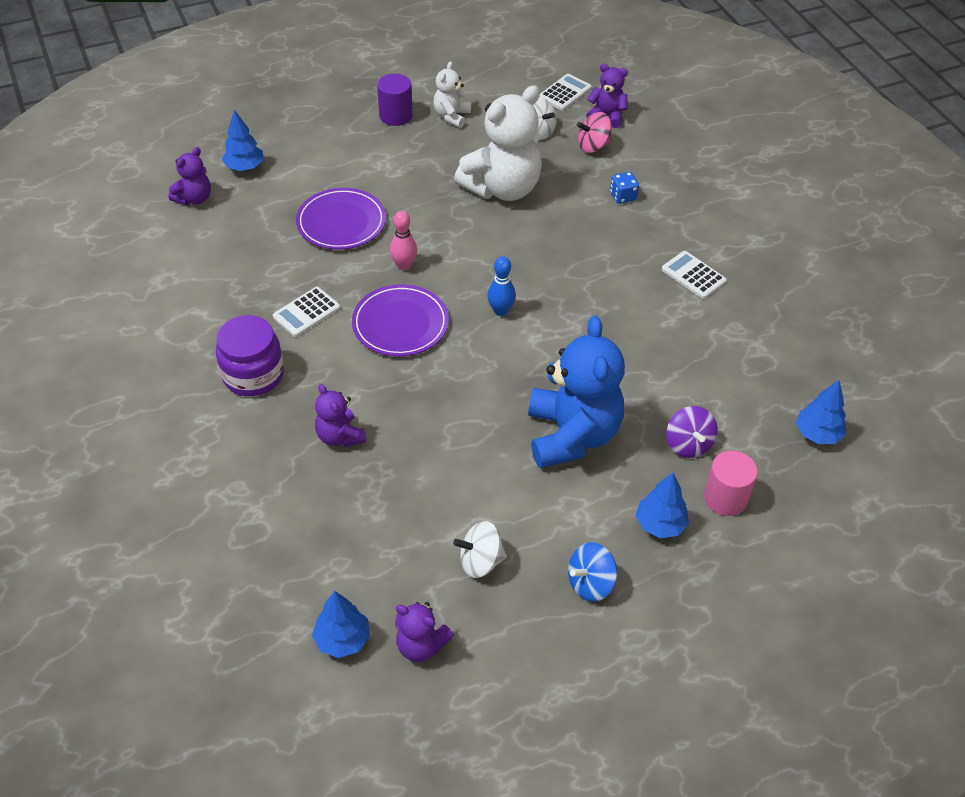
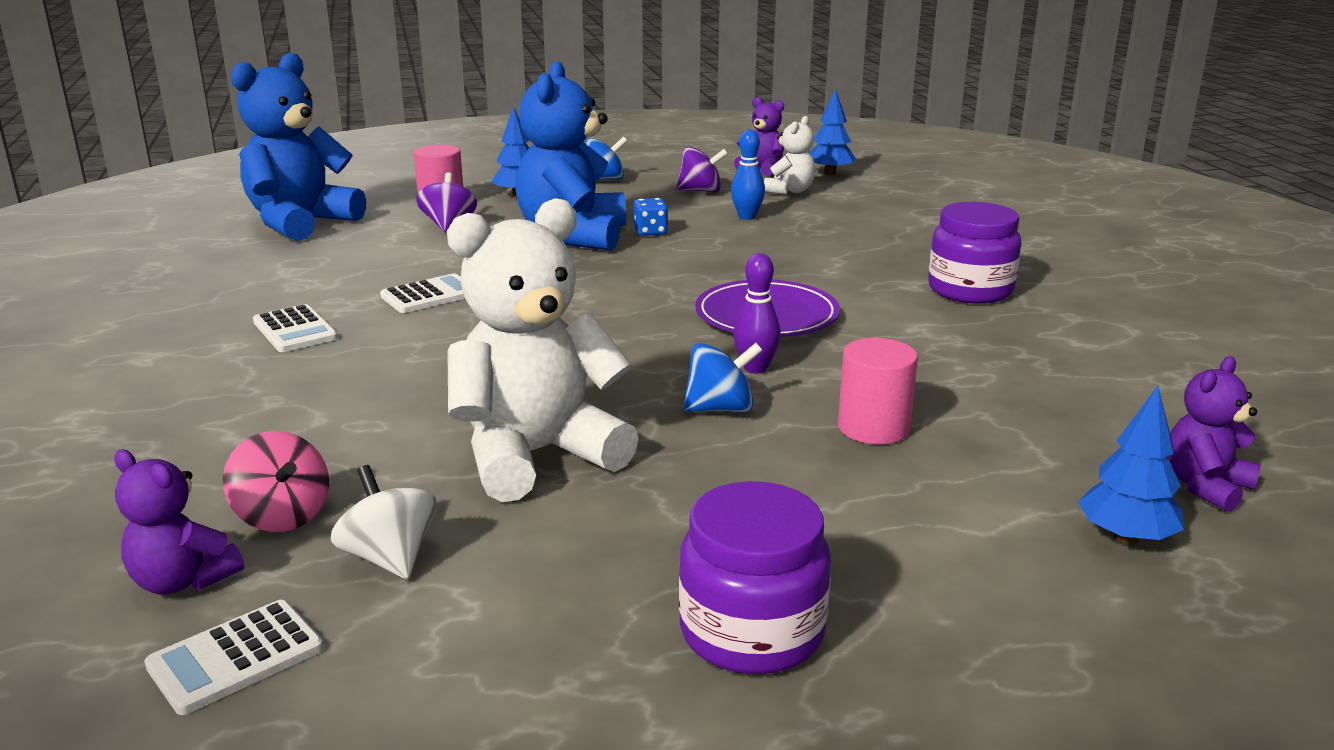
camera: 170 degrees left, 25 degrees down
white calculator [273,287,340,337] -> white calculator moved to [380,273,465,313]
purple plate [296,188,386,250] -> pink cylinder [838,338,918,445]
purple teddy bear [315,384,366,447] -> none
purple cylinder [377,74,413,126] -> purple jar [679,481,831,674]
pink bowling pin [390,211,417,270] -> purple bowling pin [733,253,781,374]
white teddy bear [433,62,471,128] -> white teddy bear moved to [764,116,815,195]
white spinning top [453,521,507,578] -> purple spinning top [676,147,728,193]
blue bowling pin [487,256,516,316] -> blue bowling pin moved to [731,130,765,220]
pink spinning top [577,112,612,153] -> pink spinning top turned 60 degrees clockwise [223,431,329,532]
blue dice [610,172,639,204] -> blue dice moved to [634,198,668,236]
blue tree [796,380,847,444] -> blue teddy bear [231,53,366,241]
none -> blue spinning top [683,343,763,413]

